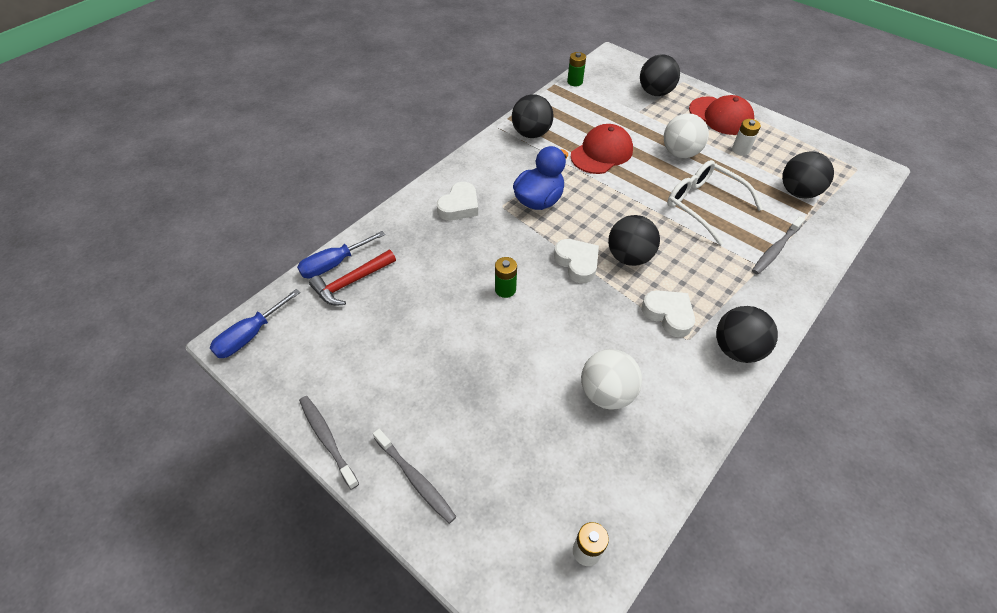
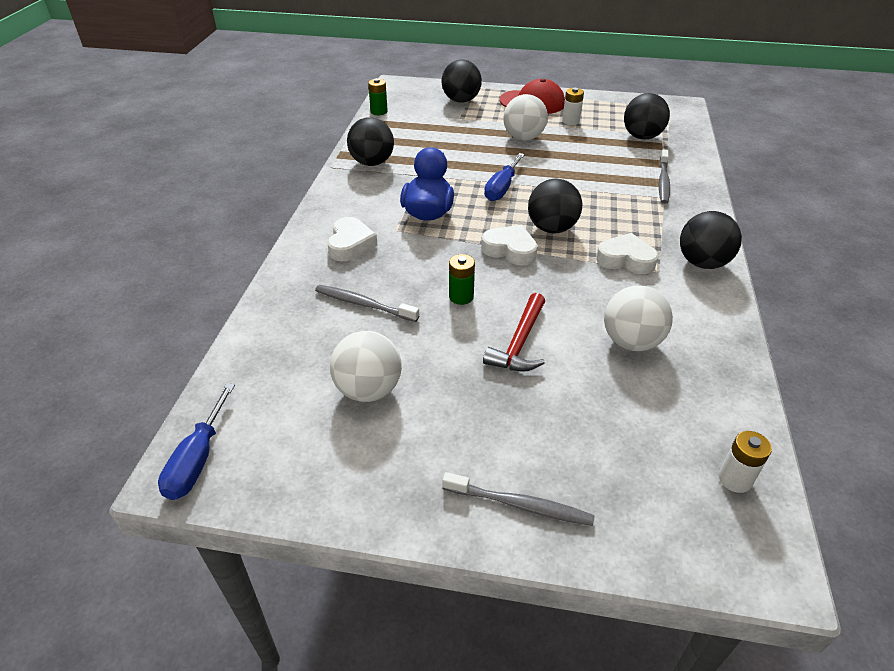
camera: 30 degrees left, 10 degrees down
blue screwdriver [297,231,385,279] -> blue screwdriver moved to [484,153,525,201]
grey toothbrush [299,396,359,490] -> grey toothbrush moved to [315,285,419,322]
red hammer [309,250,396,305] -> red hammer moved to [483,293,545,372]
red cap [571,124,633,174] -> none
white glasses [667,160,763,246] -> none
none -> white ball [330,331,402,402]

